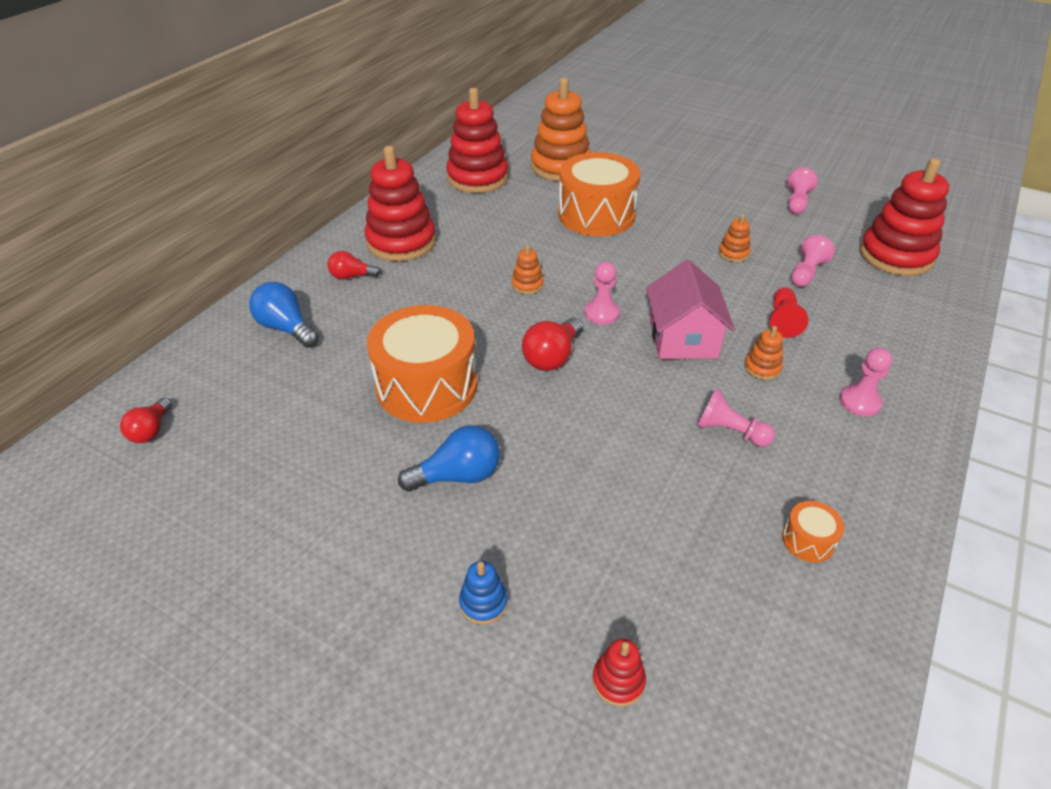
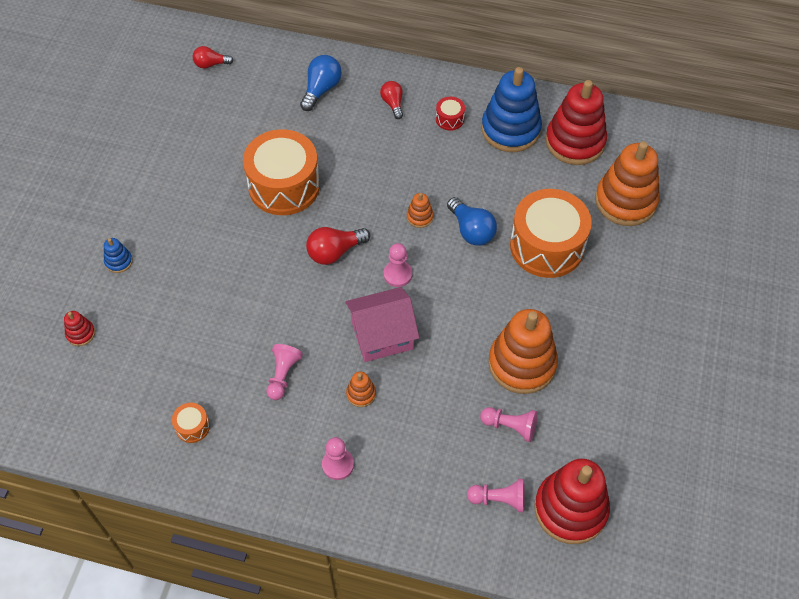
camera: 75 degrees right, 15 degrees up
red stacking toy [365,146,436,261] -> red drum [436,97,465,131]
blue light bulb [398,425,500,491] -> blue light bulb moved to [447,197,497,245]
red light bulb [522,317,583,371] -> red light bulb turned 45 degrees counterclockwise [306,227,370,265]
orange stacking toy [719,214,750,262] -> orange stacking toy [488,309,558,394], size x2.33
red pawn [770,287,808,338] -> none
pink pawn [787,168,818,214] -> pink pawn moved to [467,479,525,512]
none -> blue stacking toy [481,67,542,152]

